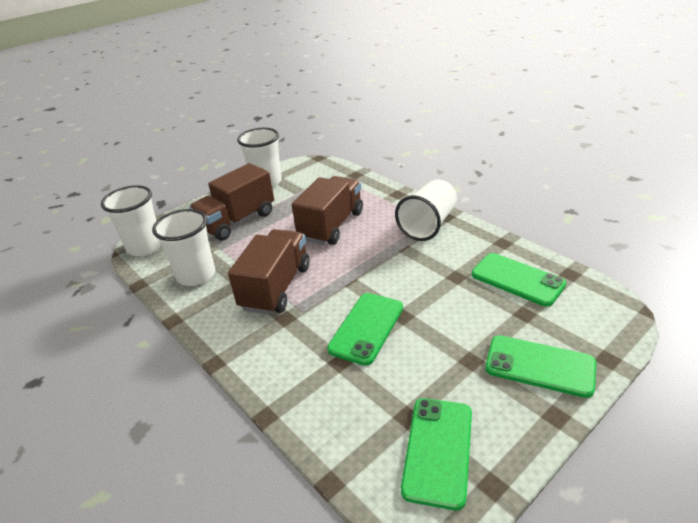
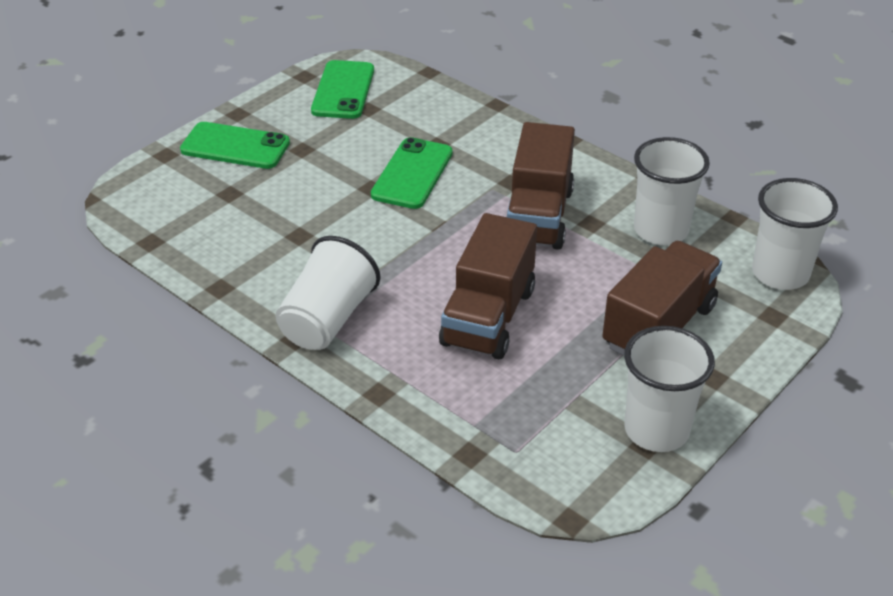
camera: 170 degrees right, 5 degrees up
green phone [472,253,566,307] -> none

